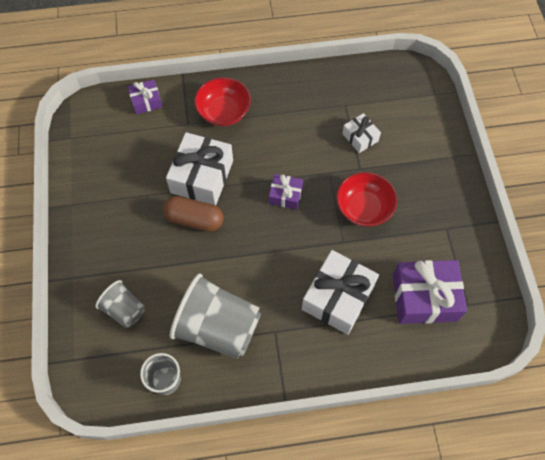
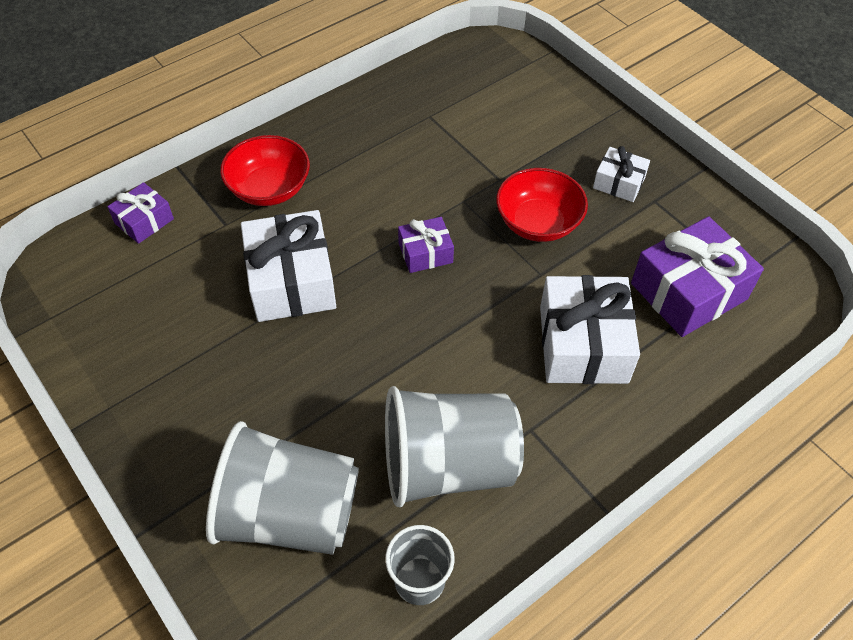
camera: 30 degrees left, 10 degrees down
grey cup [95,280,145,328] -> grey cup [206,421,359,555], size x1.88
brown capsule [163,196,224,232] -> none
white gift [342,113,381,153] -> white gift moved to [593,146,650,202]

